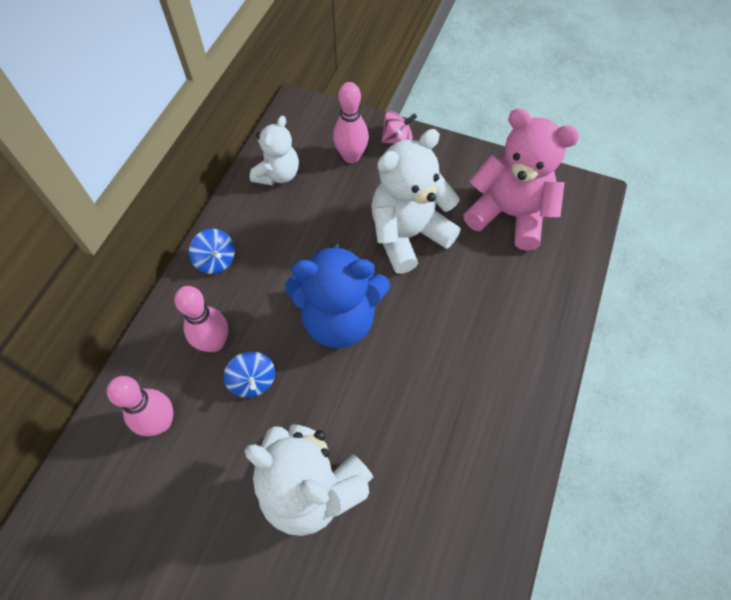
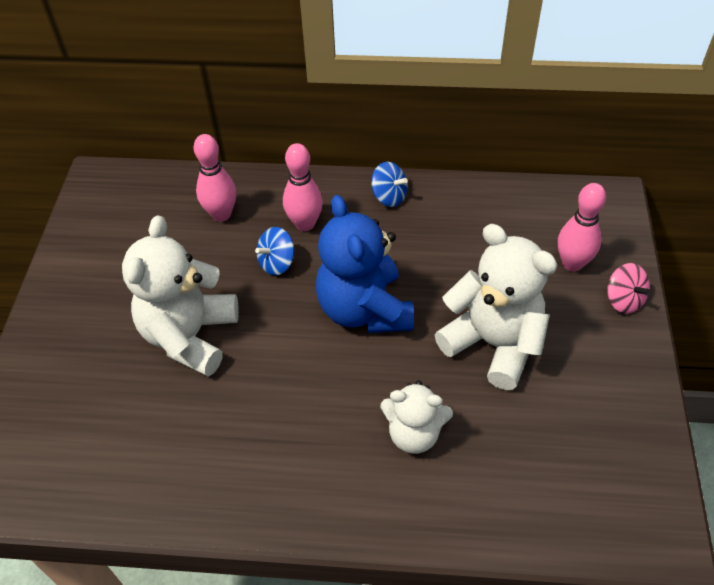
camera: 75 degrees right, 10 degrees down
blue spinning top [189,229,235,274] -> blue spinning top turned 90 degrees counterclockwise [371,162,408,207]
white teddy bear [250,116,299,186] -> white teddy bear moved to [380,380,453,454]
pink teddy bear [463,108,580,251] -> none

